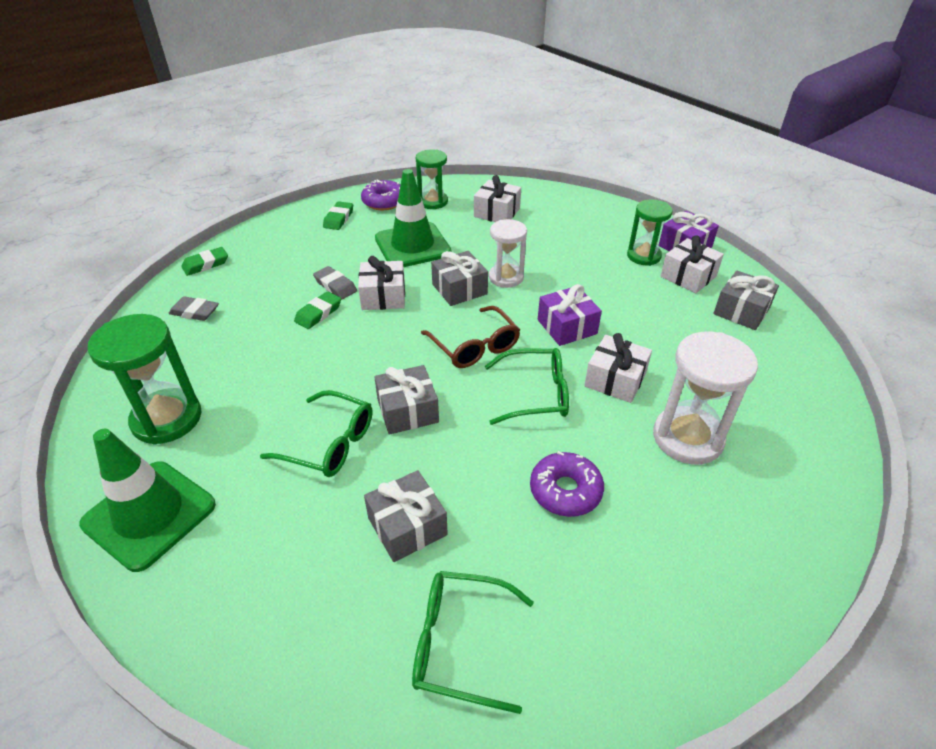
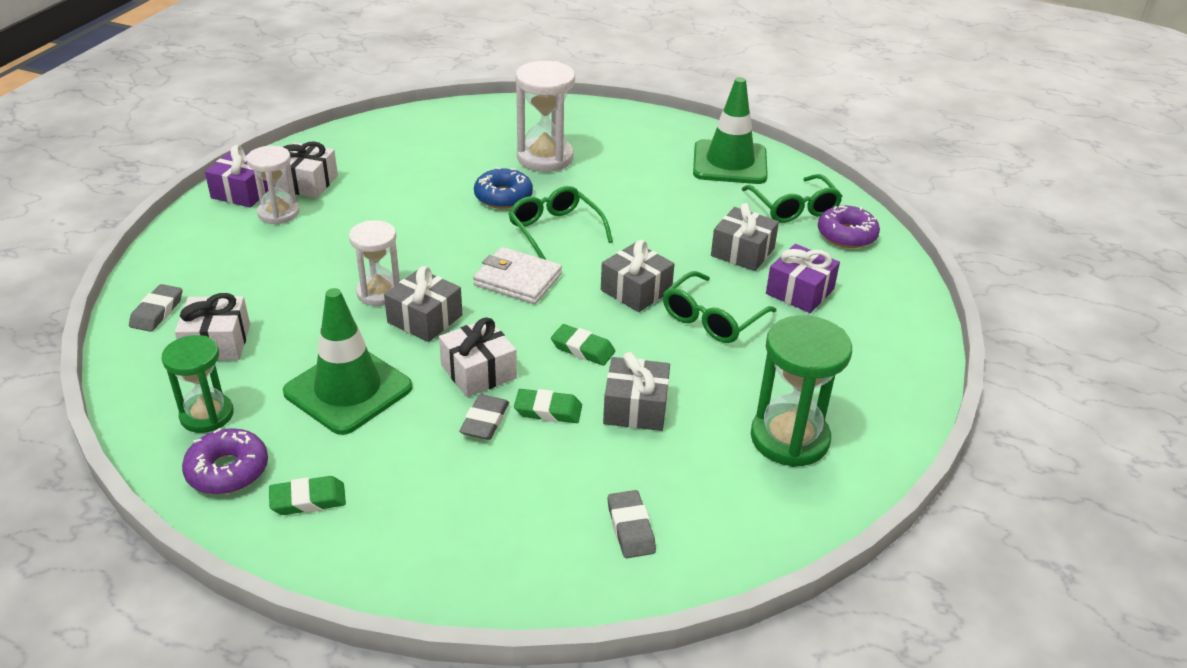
camera: 120 degrees left, 5 degrees down
green traffic cone [79,429,216,572] -> green traffic cone moved to [693,77,768,184]
green eraser [181,247,228,276] -> green eraser moved to [551,324,615,366]
green glasses [260,390,373,477] -> green glasses turned 135 degrees counterclockwise [663,271,777,343]
brown glasses [421,306,520,368] -> white wallet [473,247,562,304]
purple donut [530,451,604,517] -> purple donut moved to [818,205,880,248]
purple gift [538,284,602,346] -> purple gift moved to [766,244,840,313]
white gift [584,333,652,403] -> blue donut [474,167,533,209]
green hourglass [627,199,673,266] -> white hourglass [247,146,300,224]
grey gift [713,270,779,330] -> grey gift moved to [603,352,670,431]
none -> grey eraser [129,284,182,332]

